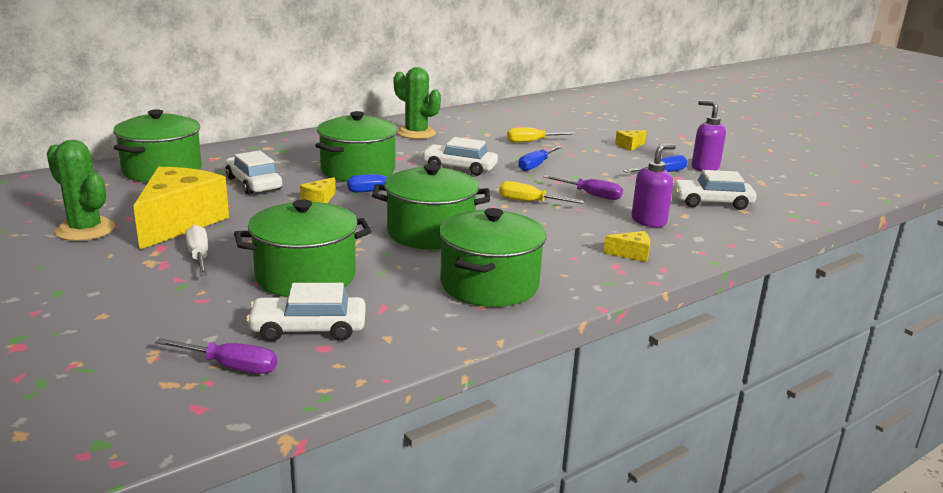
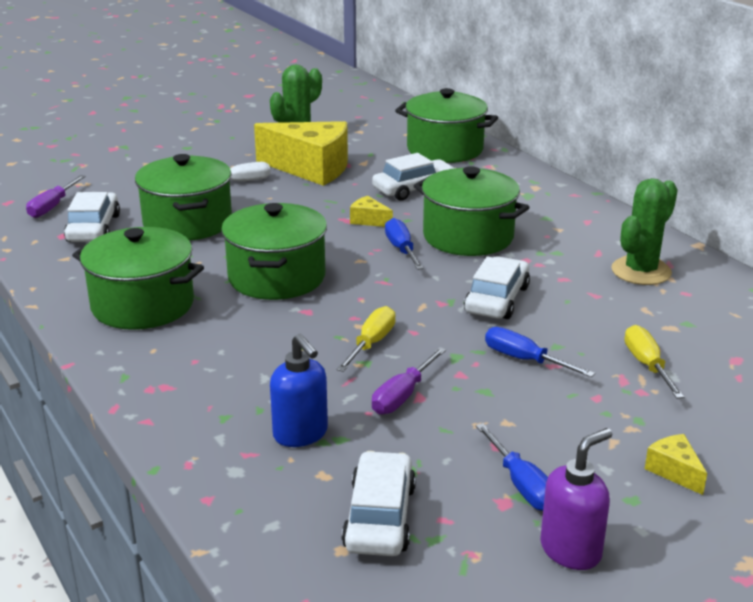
camera: 95 degrees right, 5 degrees up
yellow cheese [603,231,650,262] -> none
purple soap dispenser [631,144,676,227] -> blue soap dispenser [270,334,328,447]

